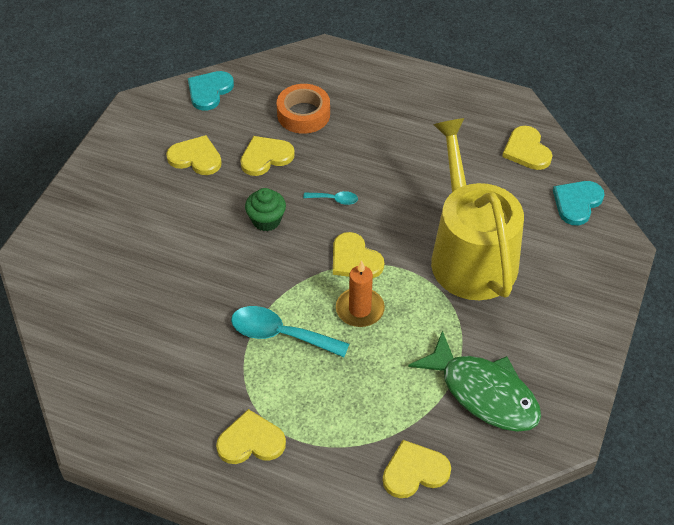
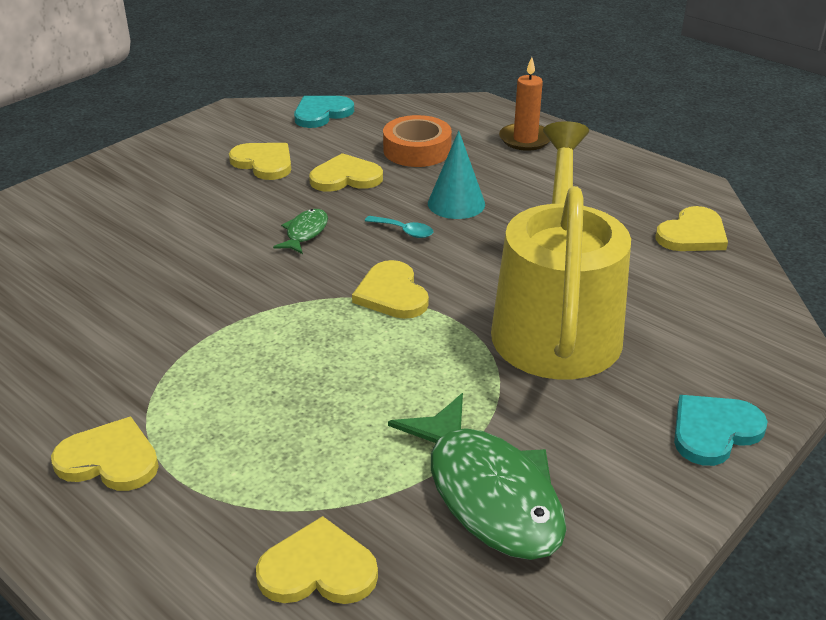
camera: 20 degrees right, 15 degrees down
turquoise spoon [231,306,349,357] -> none
green cupcake [245,188,286,231] -> green fish [273,209,328,254]
orange candle [336,260,385,327] -> orange candle moved to [499,57,550,151]
yellow heart [502,126,553,170] -> yellow heart turned 135 degrees counterclockwise [656,206,728,251]
turquoise heart [553,181,605,225] -> turquoise heart moved to [674,395,768,466]
none -> turquoise cone [428,131,485,219]

